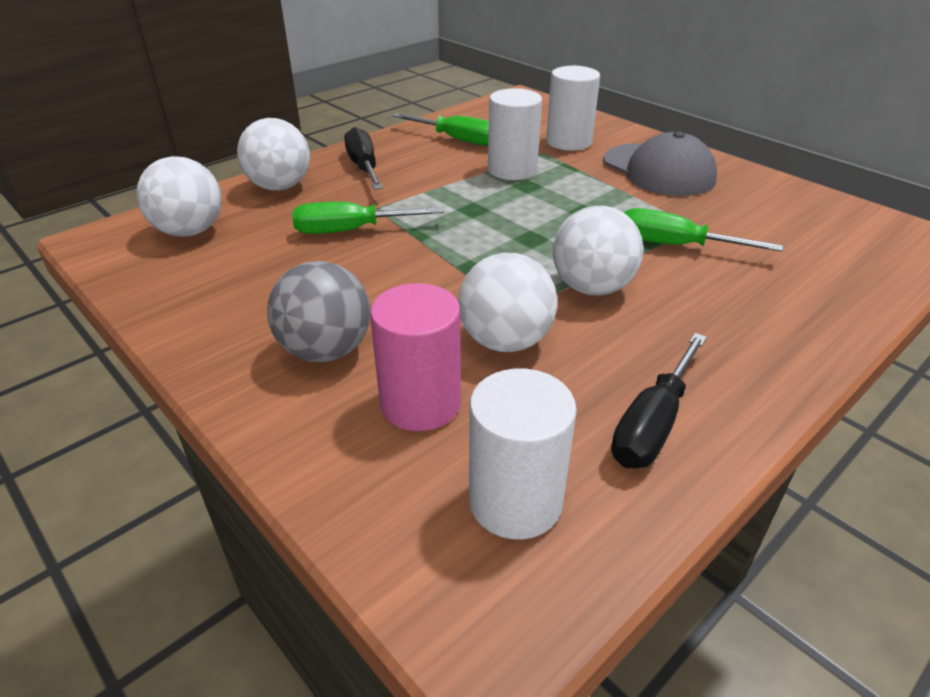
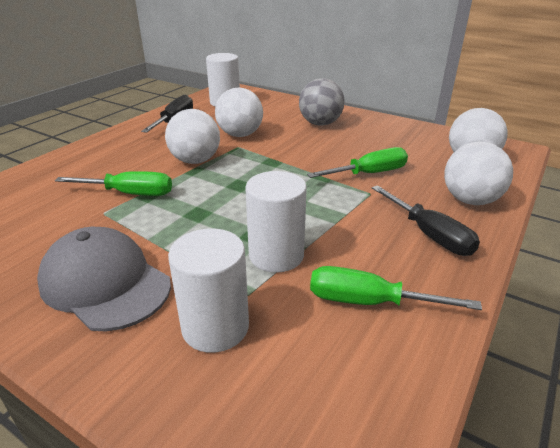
camera: 165 degrees right, 5 degrees down
pink cylinder [370,283,461,431] -> none

